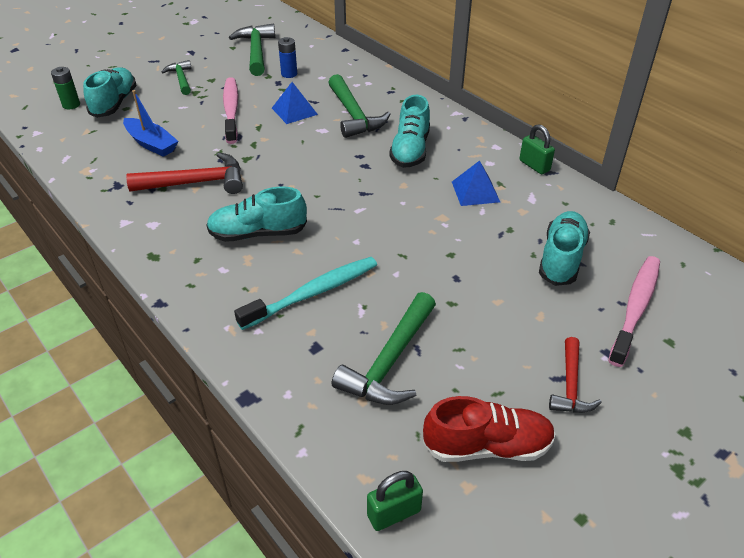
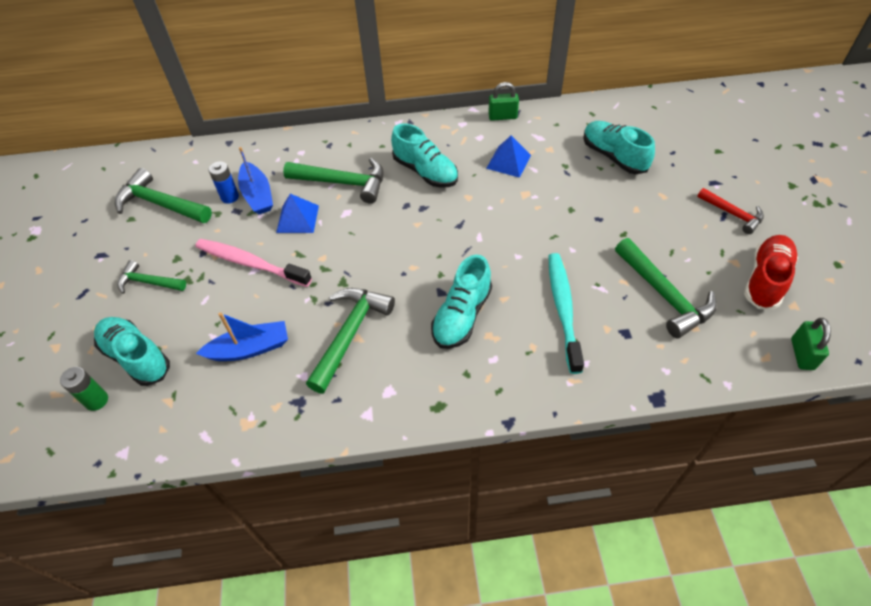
camera: 55 degrees left, 10 degrees up
red hammer [126,152,243,194] -> green hammer [306,288,395,393]
pink toothbrush [608,256,660,367] -> none
none -> blue boat [238,147,273,214]

